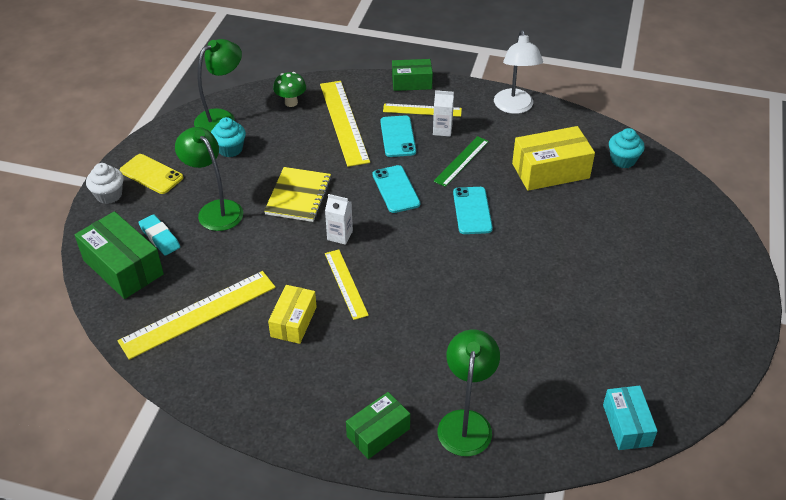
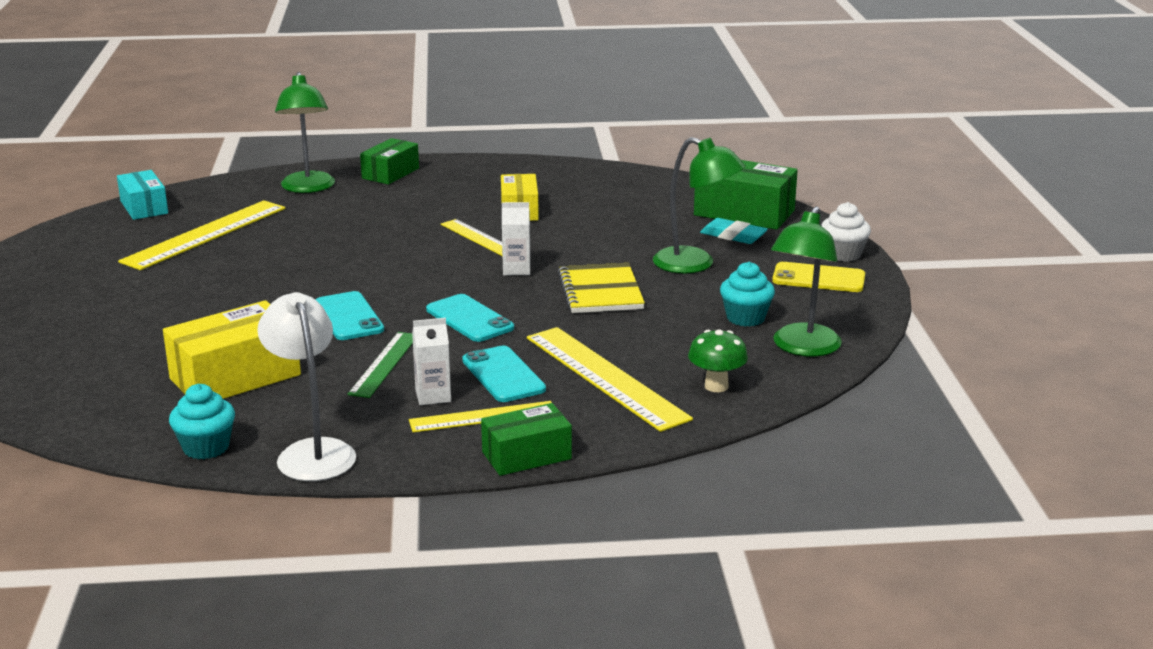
camera: 160 degrees right, 20 degrees down
yellow ruler [118,271,276,360] -> yellow ruler moved to [118,200,285,270]
turquoise cupcake [609,128,645,169] -> turquoise cupcake moved to [169,384,235,459]

